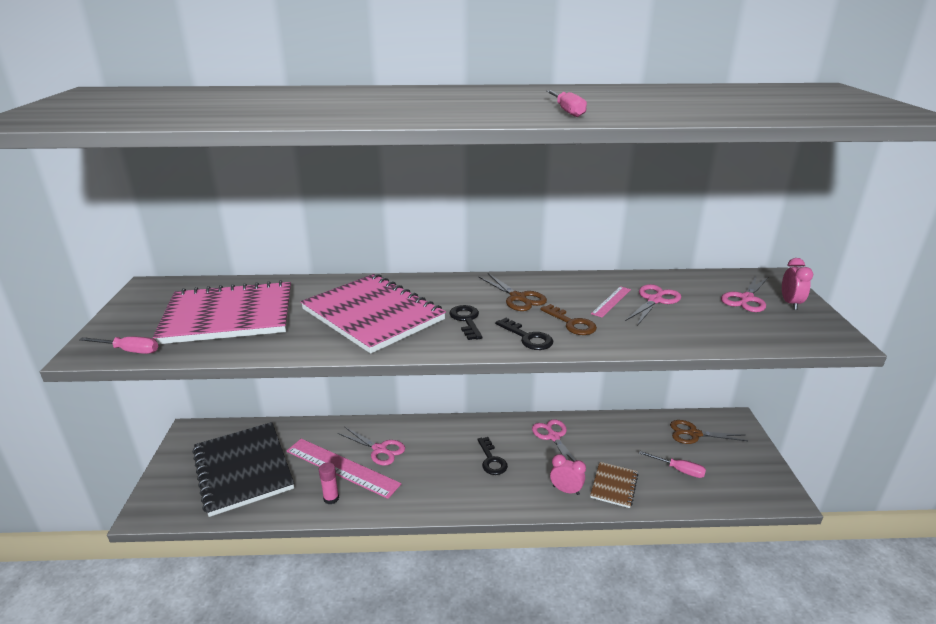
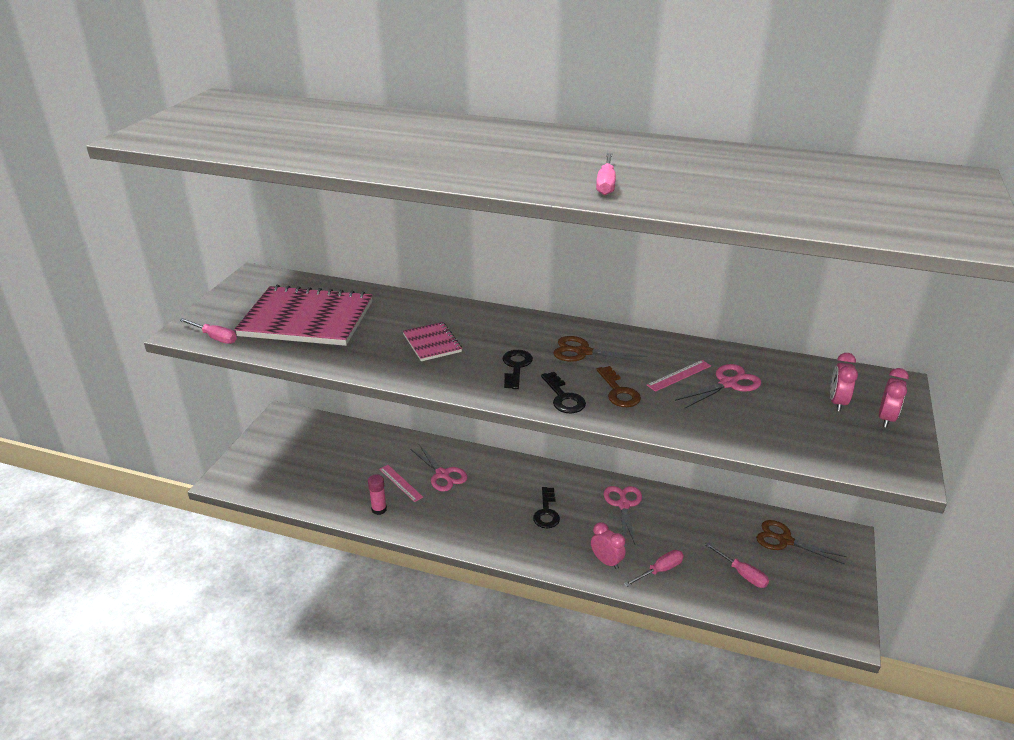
camera: 20 degrees right, 5 degrees up
black notebook [192,422,294,517] -> none
pink ruler [286,439,401,499] -> pink ruler [379,465,423,502], size x0.49
pink notebook [301,274,446,354] -> pink notebook [403,322,462,361], size x0.48
brown scissors [479,273,547,311] -> brown scissors turned 120 degrees clockwise [553,336,647,363]
brown notebook [590,462,638,508] -> pink screwdriver [624,550,684,587]
pink scissors [721,276,768,312] -> pink clock [830,353,858,412]

